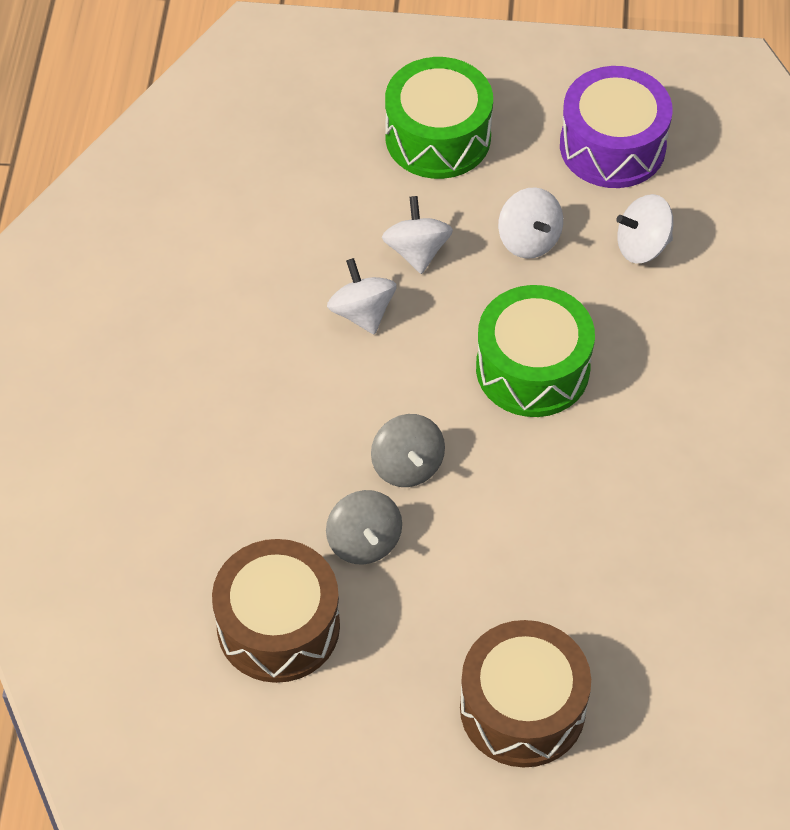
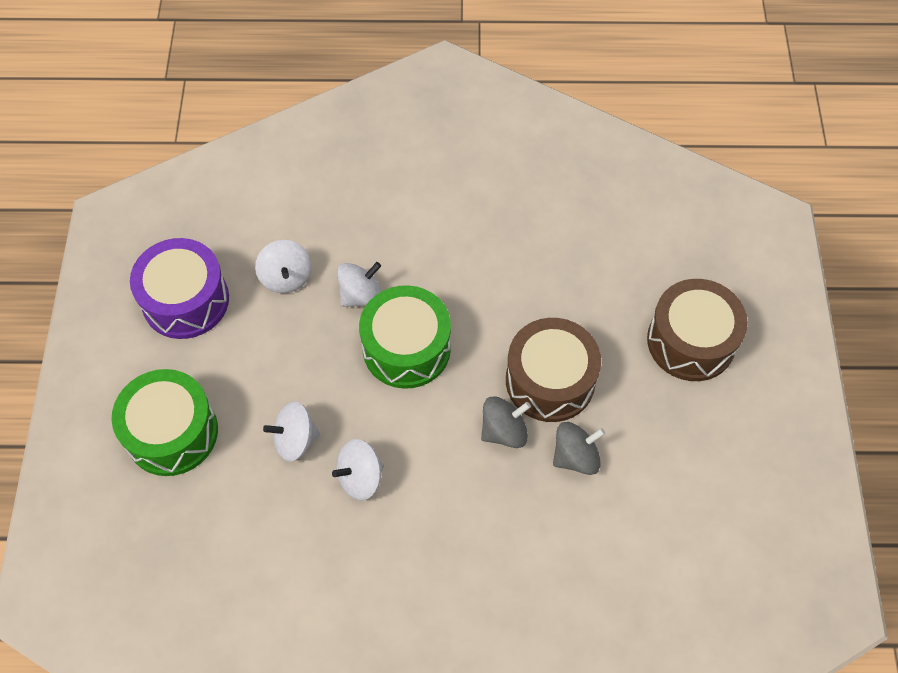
camera: 95 degrees left, 5 degrees up
brown drum [212,539,340,683] -> brown drum moved to [506,318,601,422]
white spinning top [498,187,563,259] -> white spinning top moved to [337,262,382,307]

